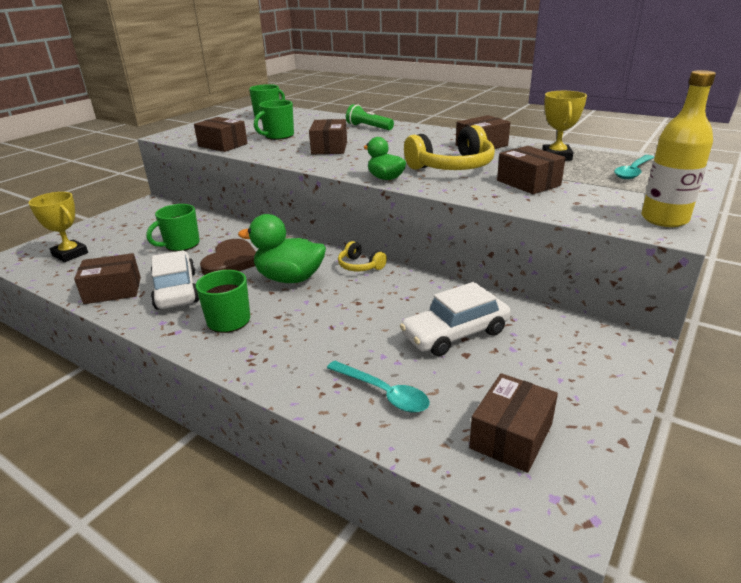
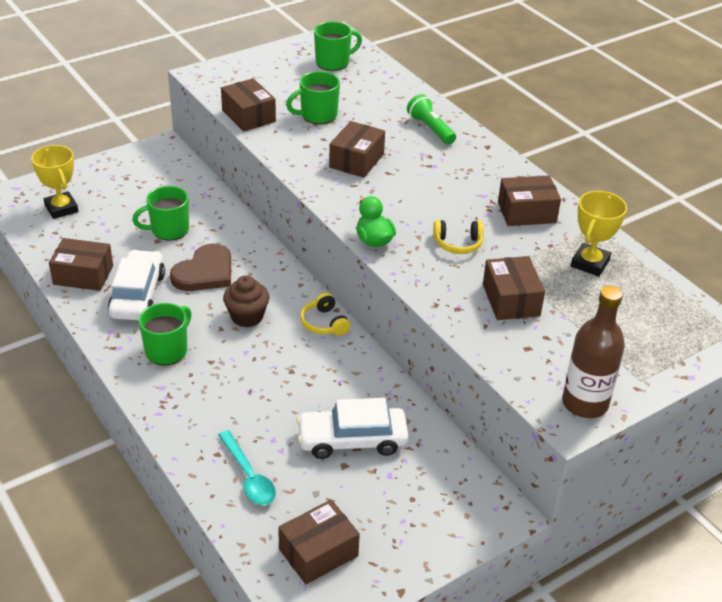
camera: 20 degrees right, 10 degrees up
green duck [238,214,326,283] -> brown cupcake [223,275,270,327]
yellow headphones [404,125,495,170] -> yellow headphones [433,220,484,254], size x0.52
turquoise spoon [614,155,654,179] -> none
yellow bottle [641,70,716,227] -> brown bottle [562,286,625,418]

